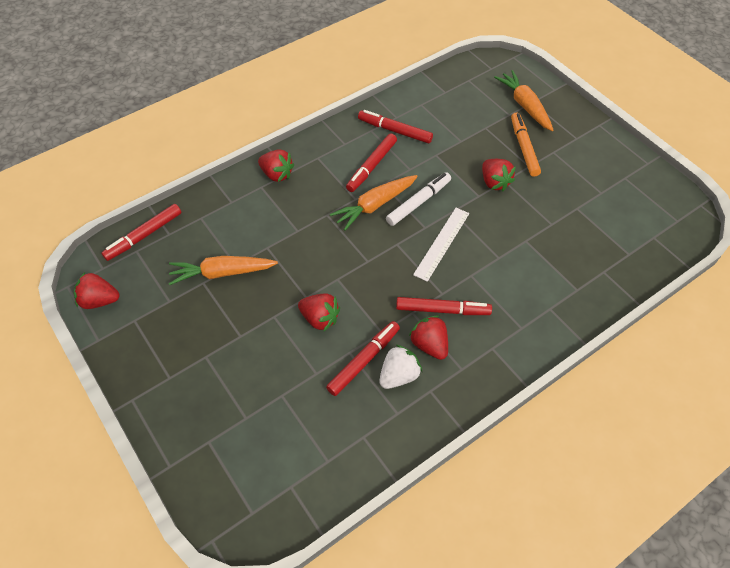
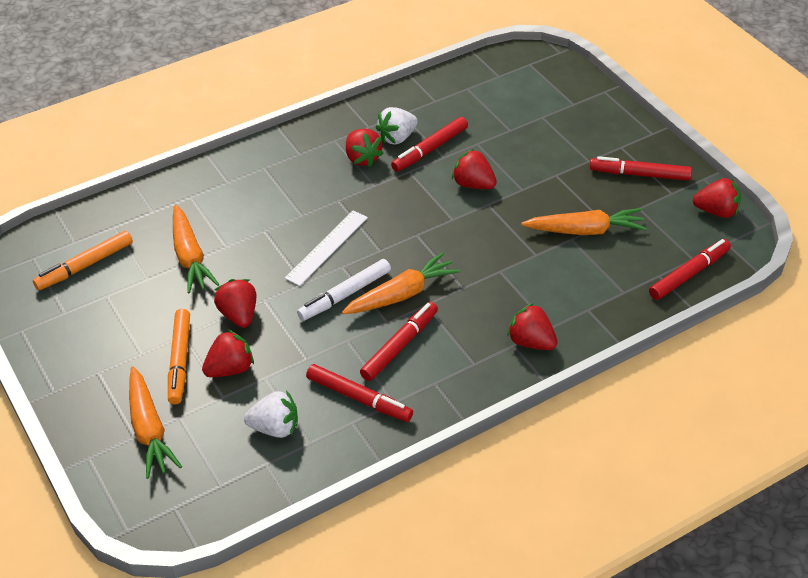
camera: 175 degrees left, 10 degrees down
red marker [396,297,492,315] -> red marker moved to [590,156,692,181]
none -> orange marker [33,231,133,290]
none -> orange carrot [173,205,219,294]
none -> red strawberry [202,329,254,377]
none -> white strawberry [244,390,298,438]

